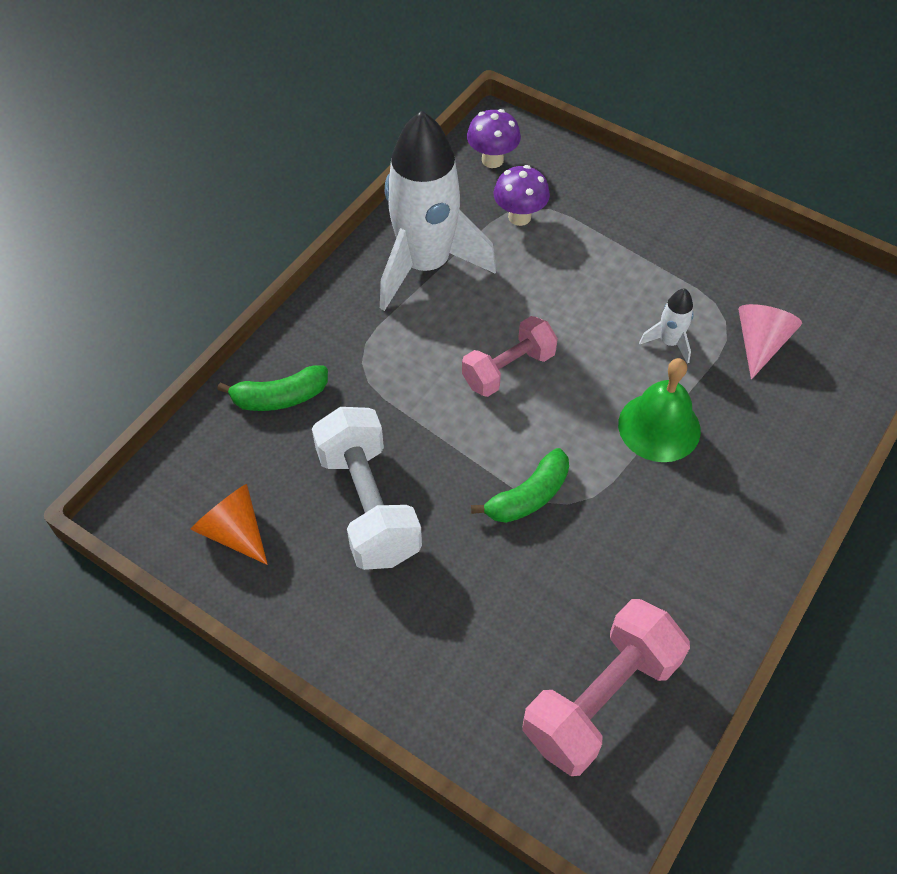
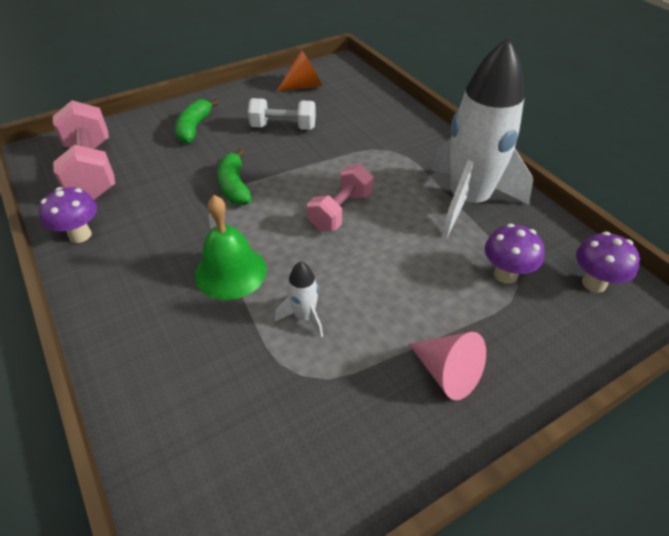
camera: 115 degrees right, 10 degrees down
green banana [217,365,328,411] -> green banana moved to [175,99,218,144]
white dumbbell [312,407,422,570] -> white dumbbell [248,98,316,130], size x0.66
pink dumbbell [462,316,558,397] -> pink dumbbell turned 45 degrees clockwise [307,164,374,231]
pink cone [738,304,802,380] -> pink cone moved to [409,332,486,400]
none -> purple mushroom [39,187,97,243]

